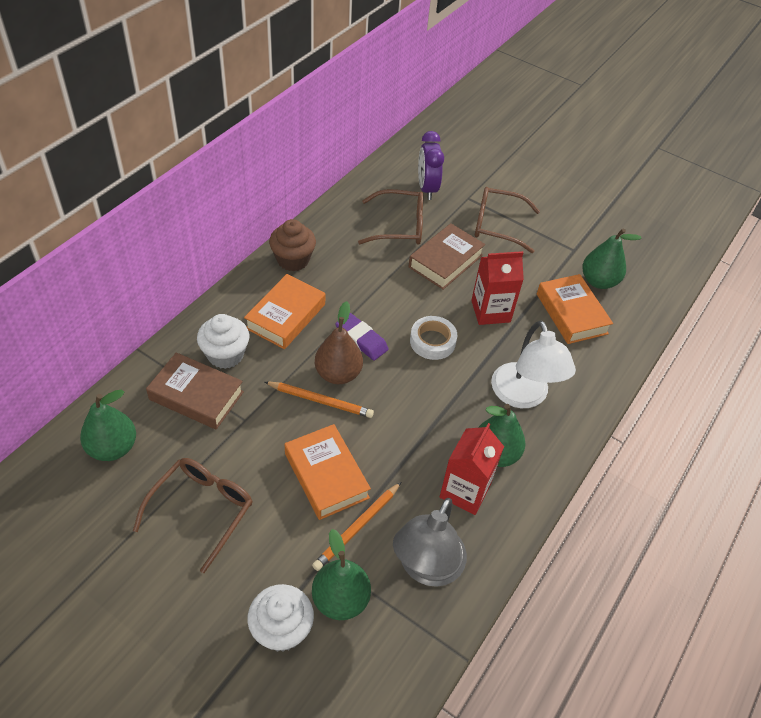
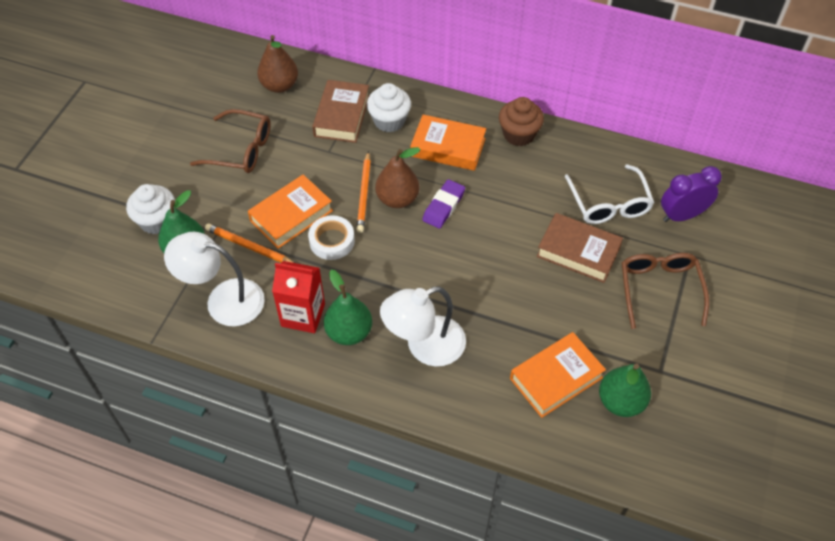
camera: 80 degrees right, 5 degrees up
green pear [80,390,136,461] -> brown pear [257,35,298,93]
brown glasses [358,189,423,245] -> white glasses [564,164,654,224]
grey lamp [393,498,467,587] -> white lamp [164,232,265,327]
white tape [410,316,457,360] -> white tape moved to [308,215,355,260]
red carton [471,251,524,325] -> none

